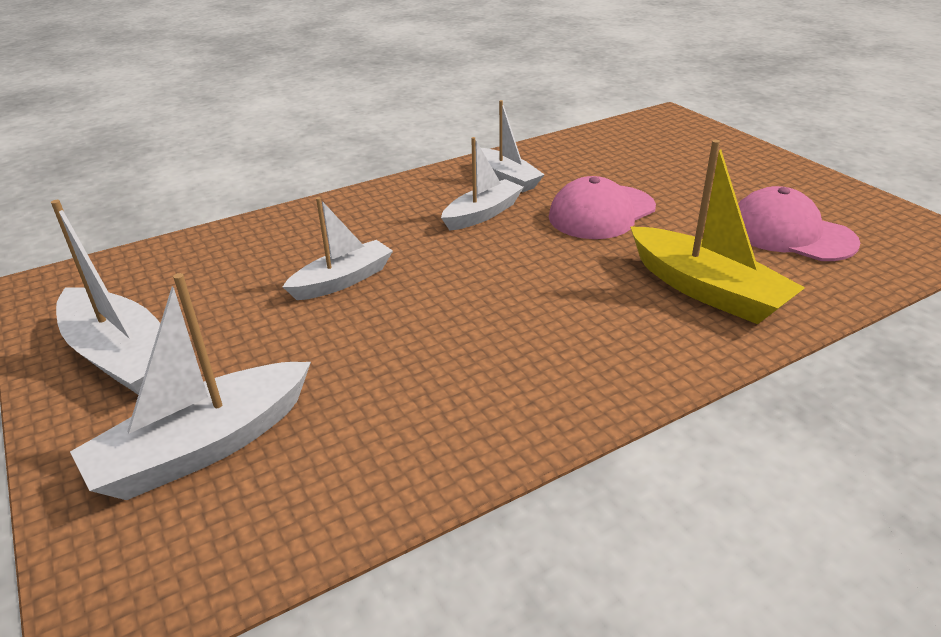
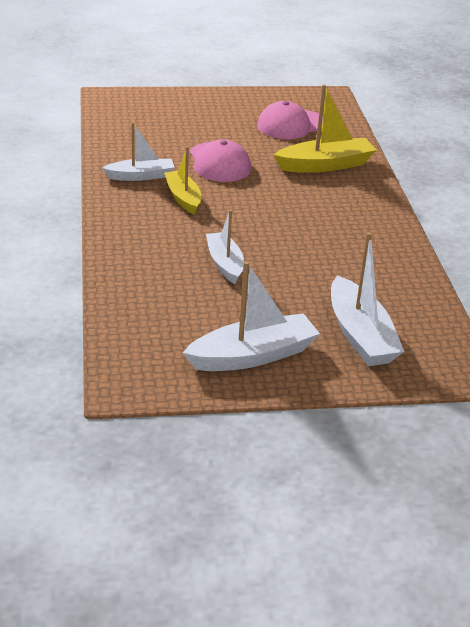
camera: 70 degrees left, 0 degrees up
white boat [441,137,524,230] -> yellow boat [164,146,201,214]

